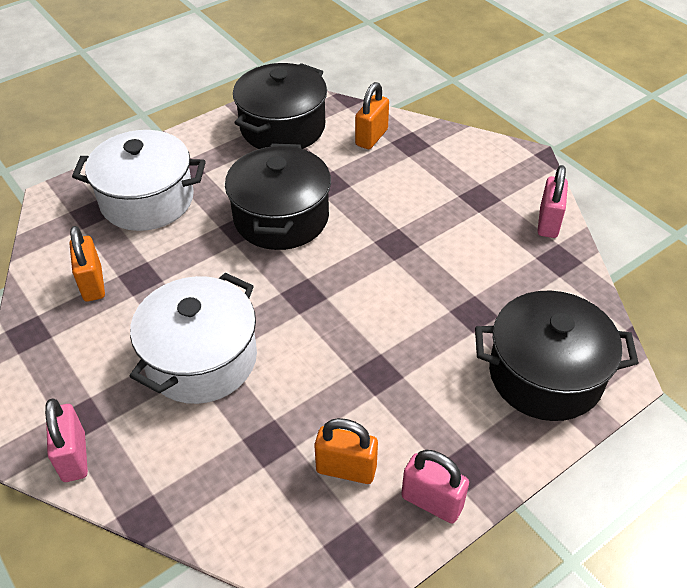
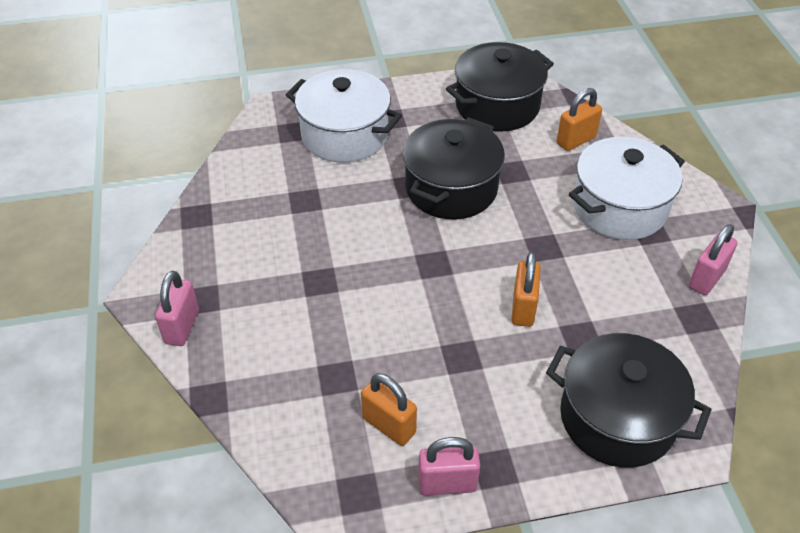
camera: 25 degrees right, 0 degrees up
orange padlock [70,226,105,302] -> orange padlock moved to [511,252,541,327]
white pot [129,273,257,404] -> white pot moved to [569,137,685,240]
pink padlock [401,450,469,523] -> pink padlock turned 60 degrees counterclockwise [418,437,480,496]

